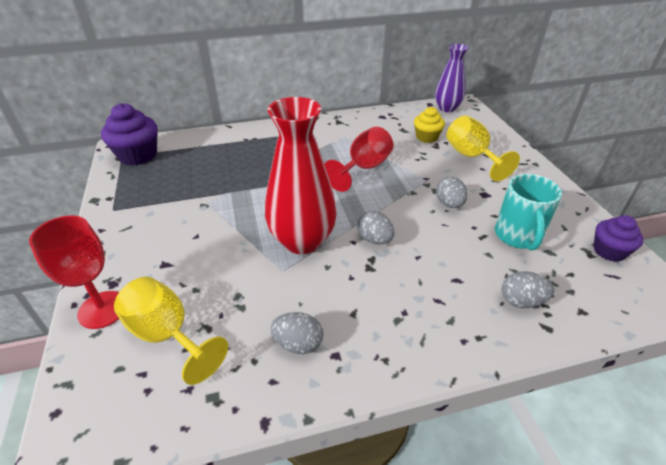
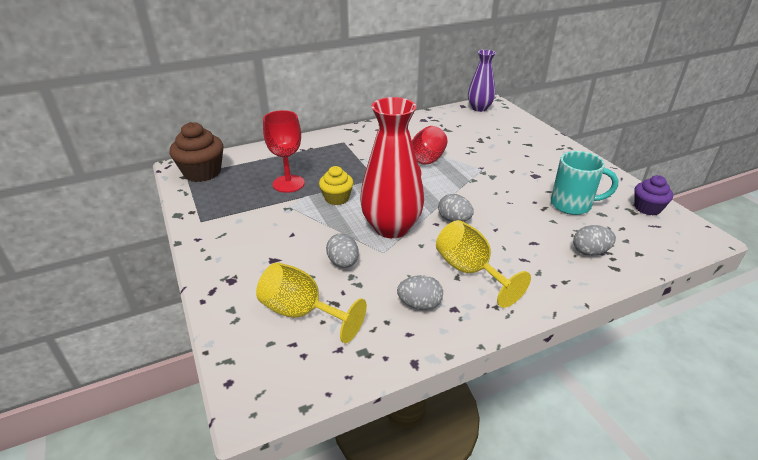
camera: 10 degrees left, 5 degrees down
red goblet [29,216,119,329] -> red goblet moved to [263,110,305,193]
purple cupcake [101,103,158,166] -> brown cupcake [170,122,223,182]
yellow cupcake [414,107,445,143] -> yellow cupcake moved to [319,166,353,205]
grey egg [436,177,468,208] -> grey egg moved to [326,234,359,268]
yellow goblet [447,115,520,181] -> yellow goblet moved to [436,220,531,308]
turquoise mug [495,174,562,251] -> turquoise mug turned 75 degrees counterclockwise [551,151,619,215]

